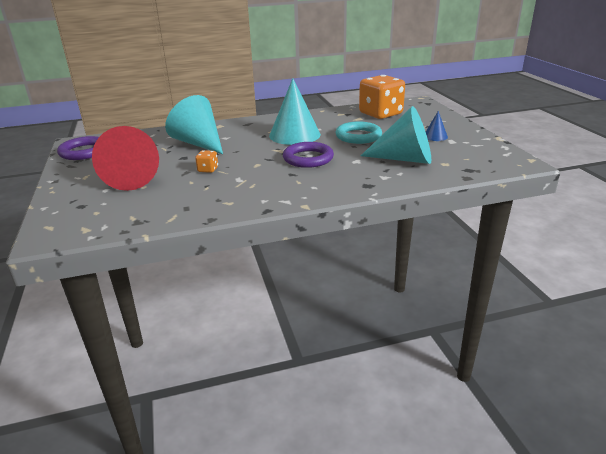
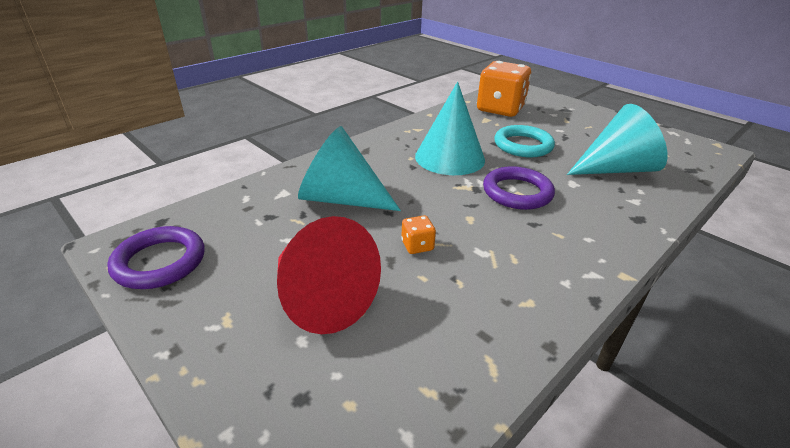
camera: 30 degrees left, 5 degrees up
blue cone [426,111,448,141] -> none

